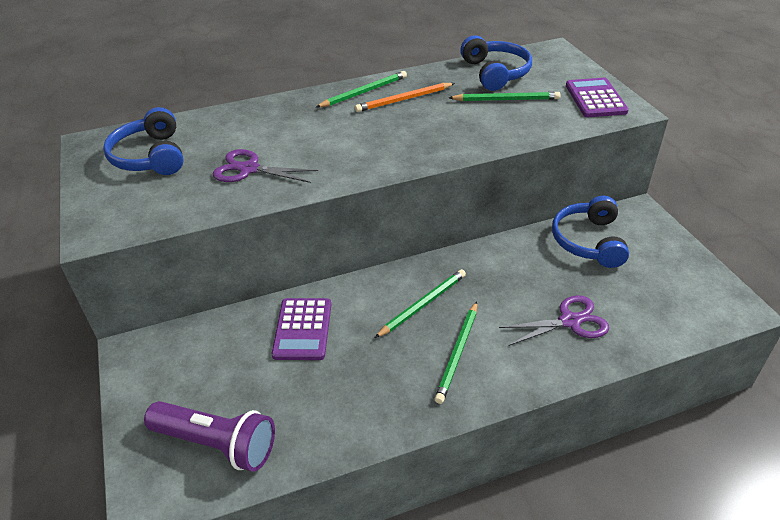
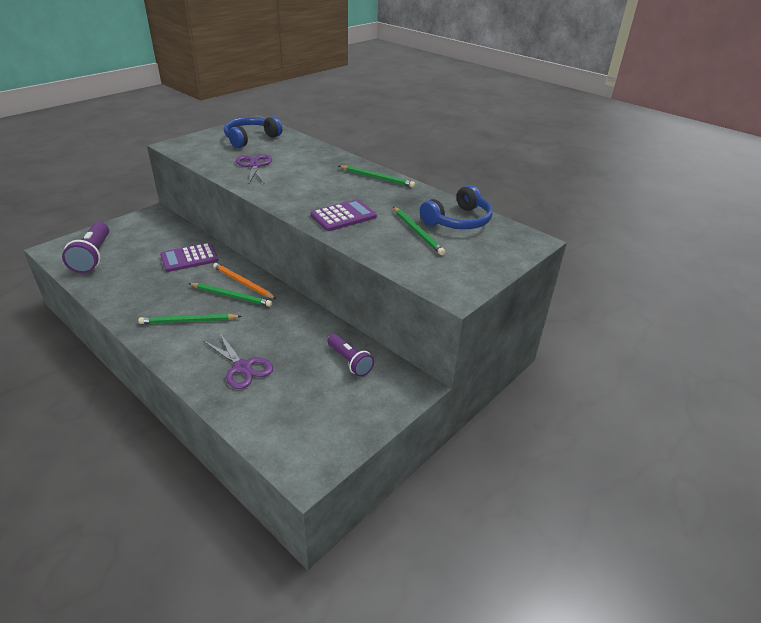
camera: 60 degrees right, 5 degrees down
orange pencil [355,83,455,112] -> orange pencil moved to [213,263,276,299]
blue headphones [552,196,629,268] -> purple flashlight [327,334,374,377]
purple calculator [566,78,629,117] -> purple calculator moved to [310,199,377,231]

